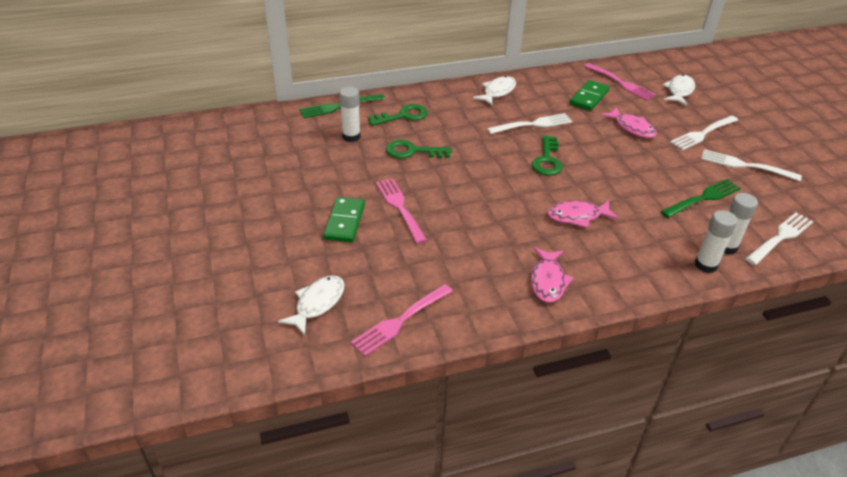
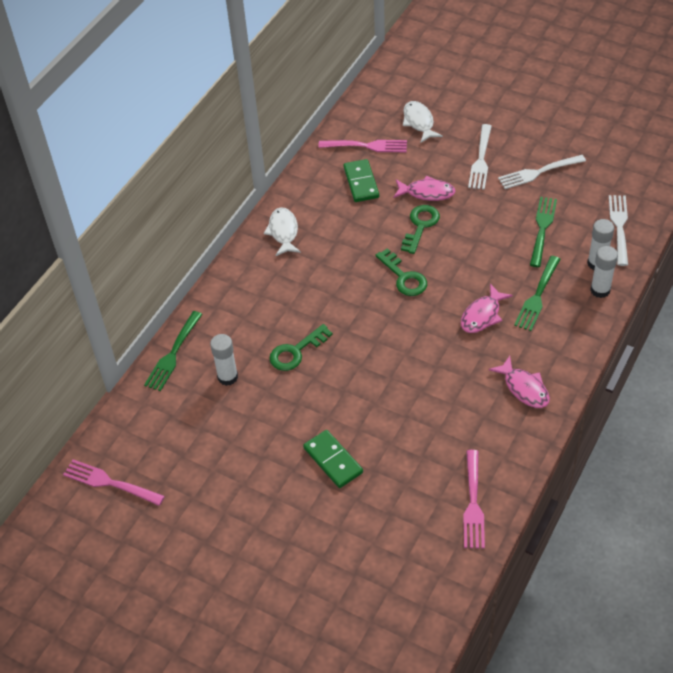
camera: 40 degrees left, 10 degrees up
white fish [278,275,345,336] -> none
green key [368,104,428,126] -> green key moved to [401,205,440,254]
pink fork [376,178,427,244] -> pink fork moved to [63,459,165,506]
white fork [487,113,573,134] -> none
none -> green fork [514,256,560,331]

